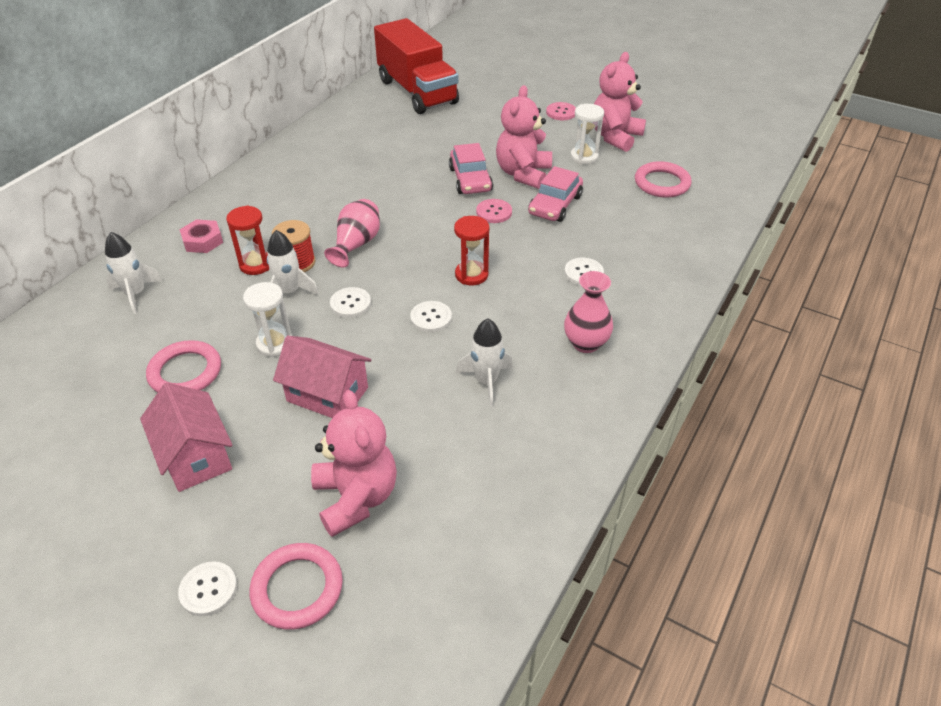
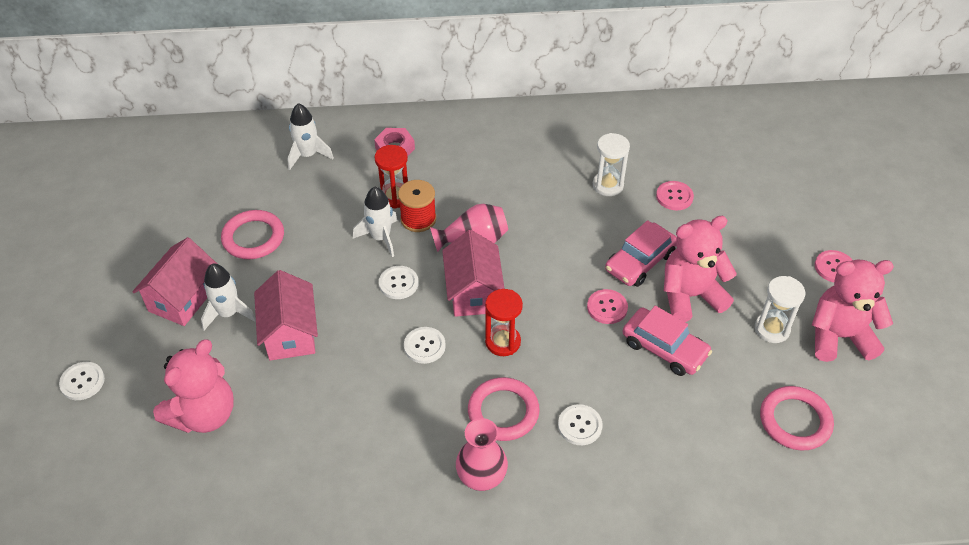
camera: 55 degrees right, 5 degrees up
white hourglass [243,282,292,357] -> white hourglass moved to [593,133,630,196]
pink ring [249,543,343,630] -> pink ring moved to [468,377,540,441]
red truck [374,18,459,114] -> none
white rocket [456,319,513,406] -> white rocket moved to [201,264,256,331]
pink car [528,166,583,222] -> pink car turned 135 degrees counterclockwise [623,306,712,376]
none -> pink house [442,230,505,317]
none -> pink button [656,181,694,210]

